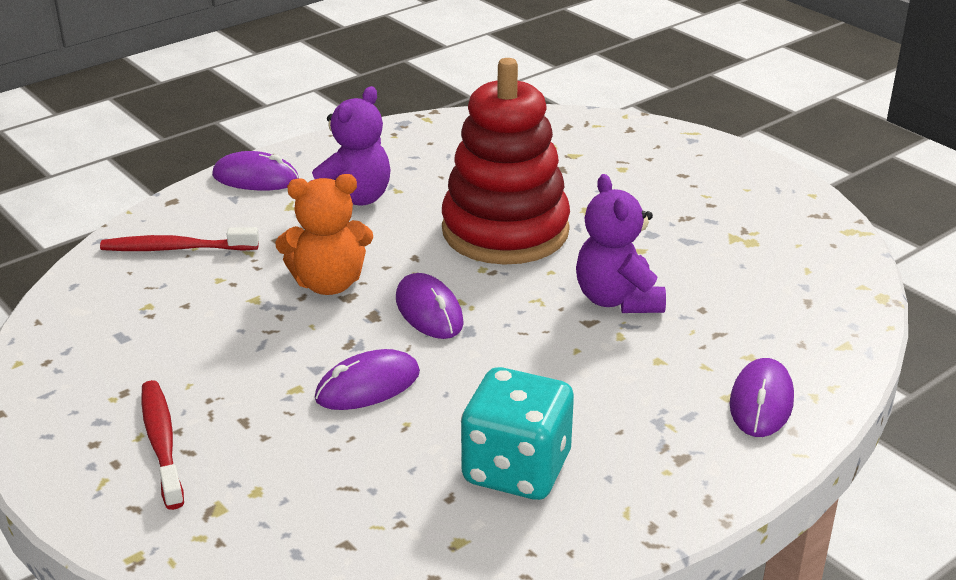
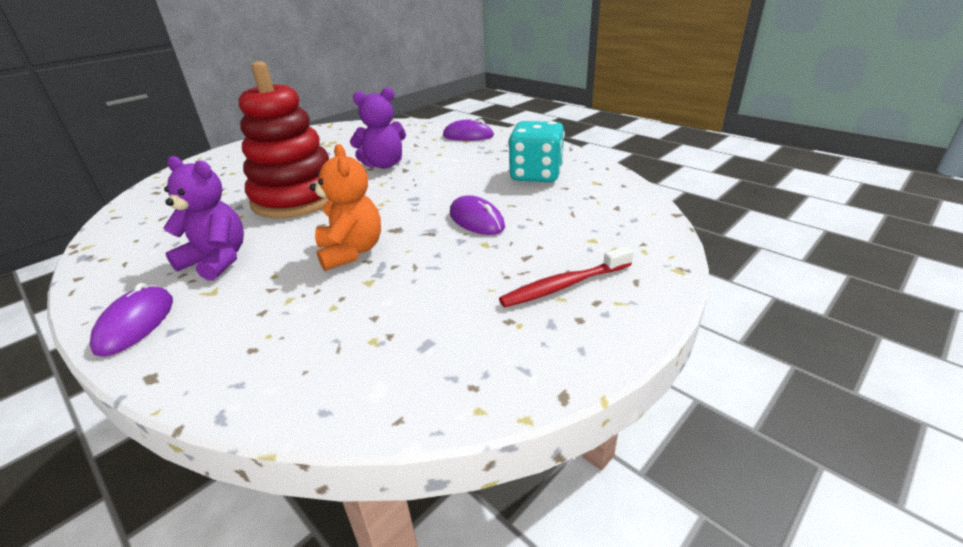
camera: 95 degrees left, 0 degrees up
red toothbrush [100,227,259,251] -> none
purple mouse [396,273,464,339] -> none

